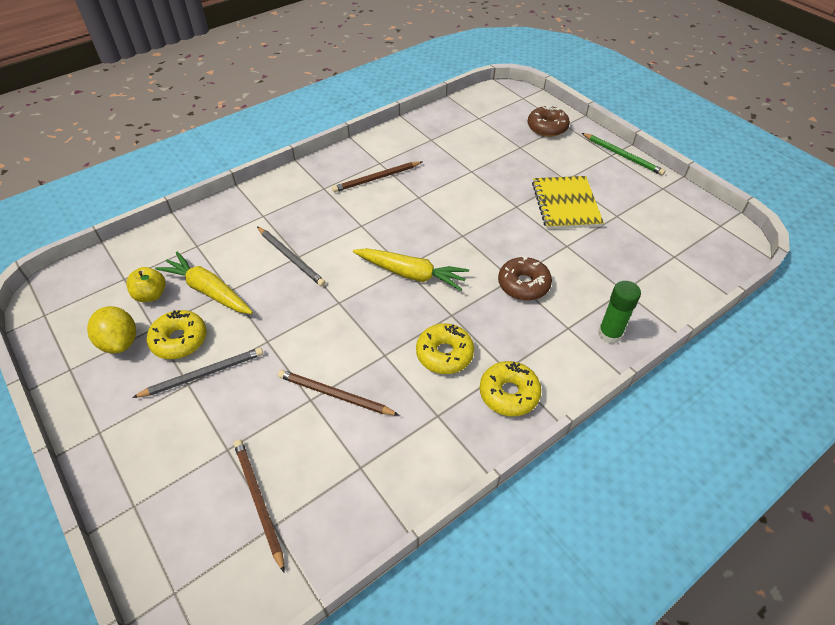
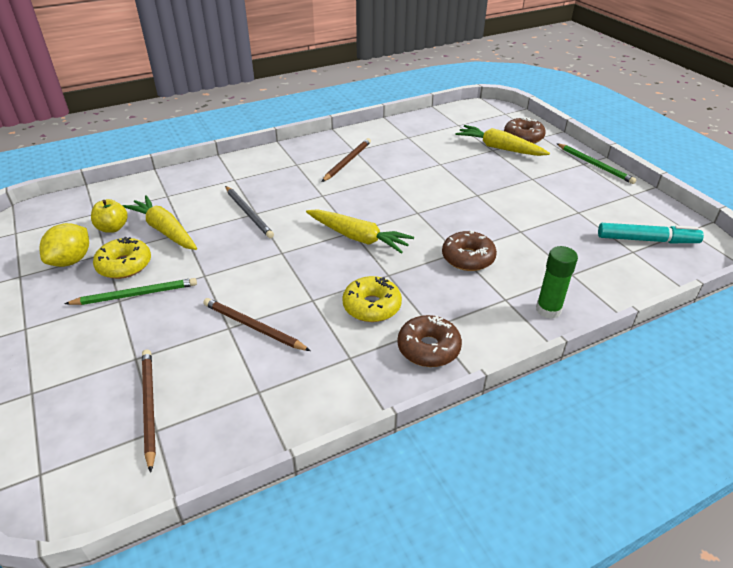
camera: 10 degrees right, 10 degrees down
yellow lemon [87,306,136,353] -> yellow lemon turned 45 degrees clockwise [39,223,89,267]
grey pencil [132,347,263,398] -> green pencil [65,278,197,305]
brown pencil [332,161,422,192] -> brown pencil turned 135 degrees clockwise [322,138,371,182]
yellow donut [480,361,541,416] -> brown donut [397,315,462,367]
yellow notebook [532,176,604,229] -> none
none -> yellow carrot [455,125,550,156]
none -> turquoise marker [598,223,704,243]

